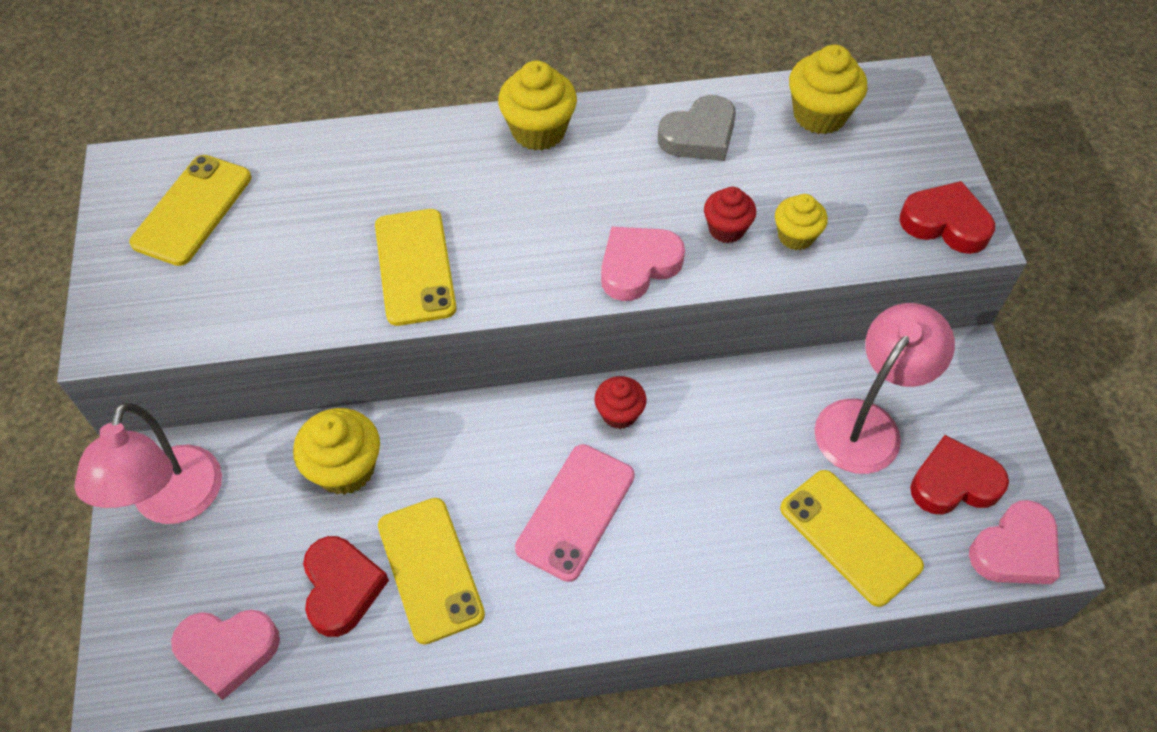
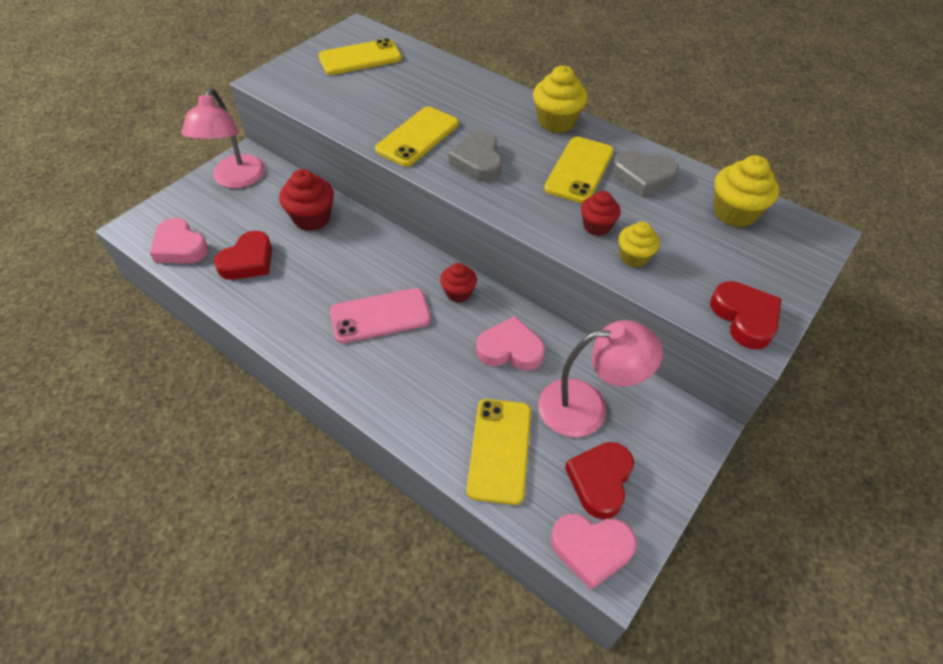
camera: 45 degrees right, 5 degrees down
pink lamp [74,403,222,524] -> pink lamp turned 45 degrees counterclockwise [182,88,265,188]
yellow cupcake [293,408,380,495] -> red cupcake [279,169,334,231]
yellow phone [378,498,485,645] -> yellow phone moved to [544,137,614,203]
pink heart [601,227,685,301] -> pink heart moved to [476,316,545,371]
red heart [910,435,1009,515] -> red heart turned 105 degrees counterclockwise [565,442,634,519]
none -> grey heart [449,131,502,182]

